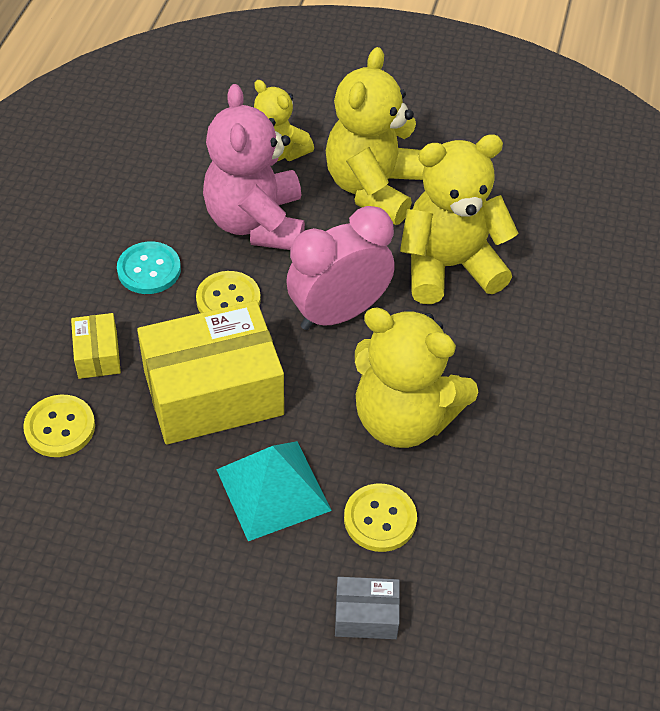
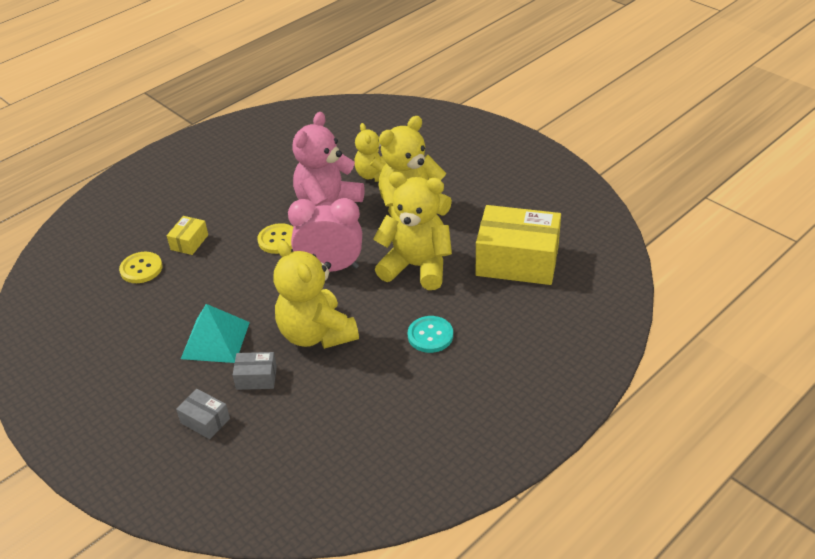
camera: 35 degrees right, 10 degrees down
turquoise button [117,242,181,294] -> turquoise button moved to [408,316,453,353]
yellow box [137,301,284,445] -> yellow box moved to [476,205,561,285]
yellow button [344,483,417,552] -> grey box [233,352,277,390]

